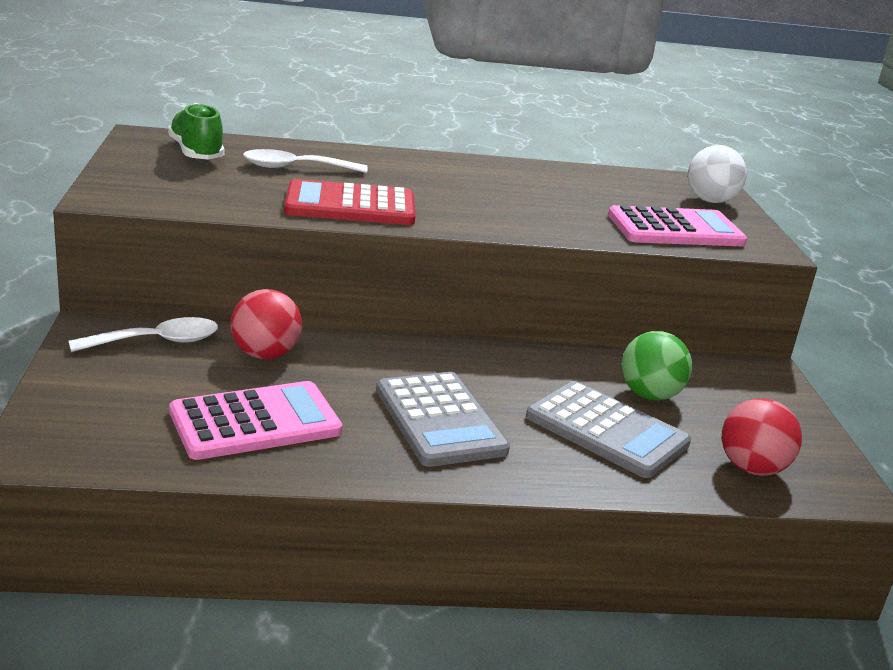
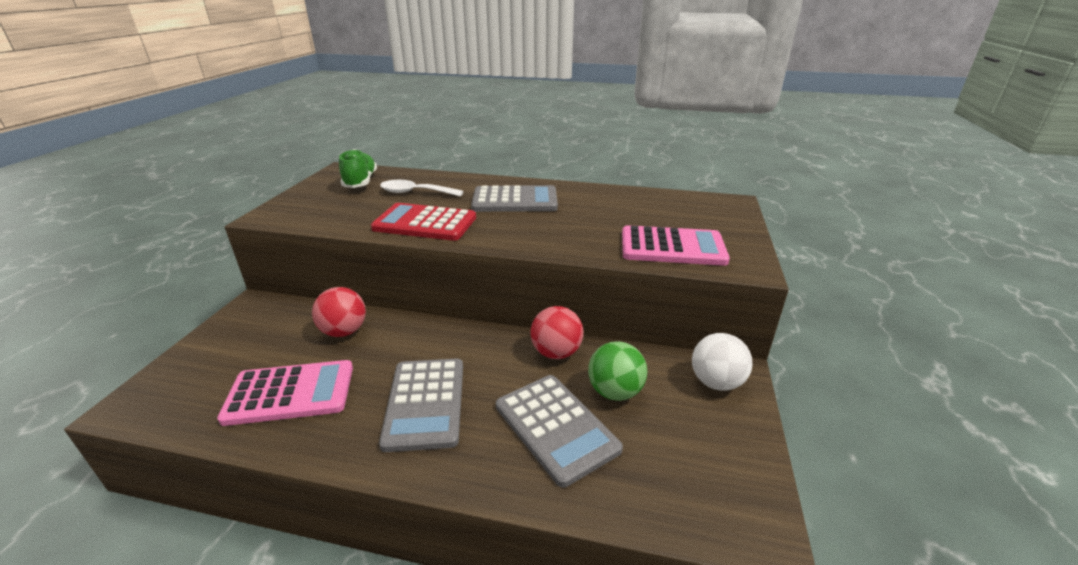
camera: 20 degrees right, 5 degrees up
white spoon [69,317,218,352] -> none
white ball [688,145,747,203] -> white ball moved to [692,333,753,391]
red ball [722,398,802,476] -> red ball moved to [530,306,583,359]
none -> grey calculator [471,185,558,212]

